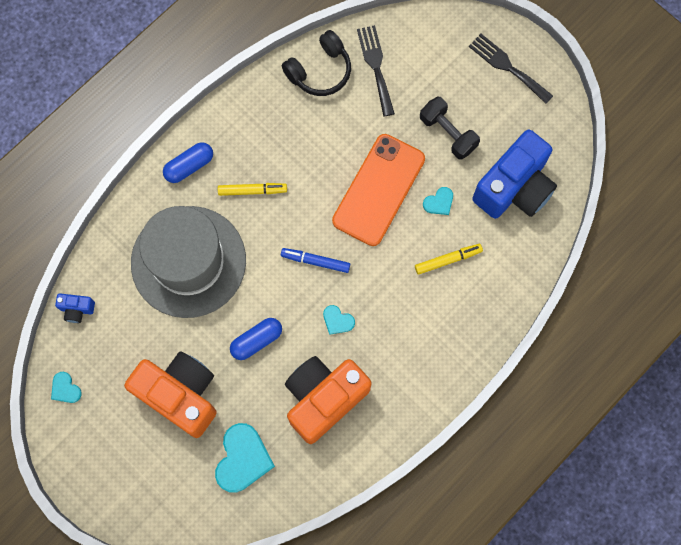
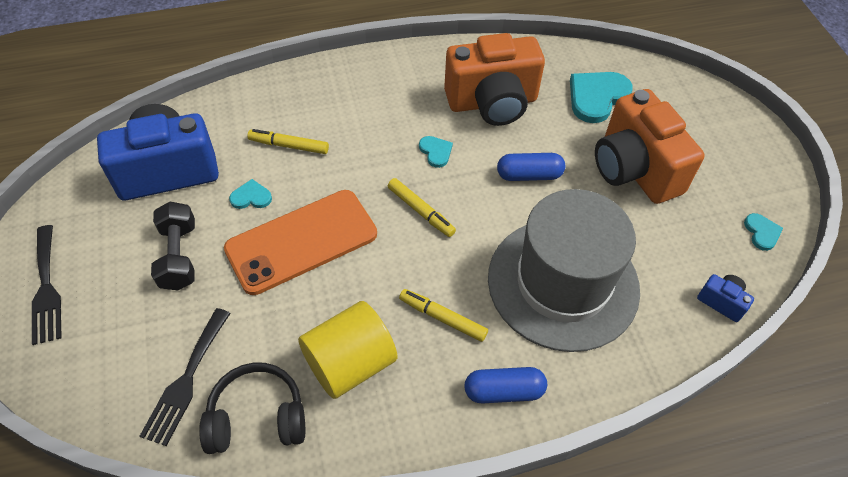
camera: 150 degrees left, 20 degrees down
blue marker [281,248,350,273] -> yellow marker [388,178,456,237]
none -> yellow cylinder [298,301,398,399]

